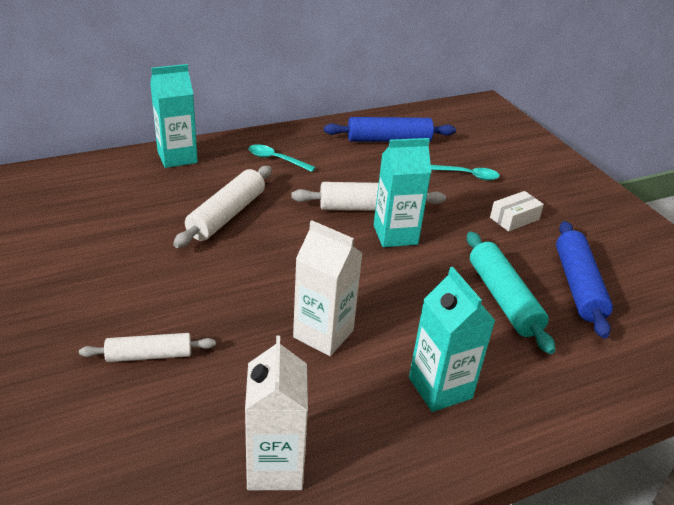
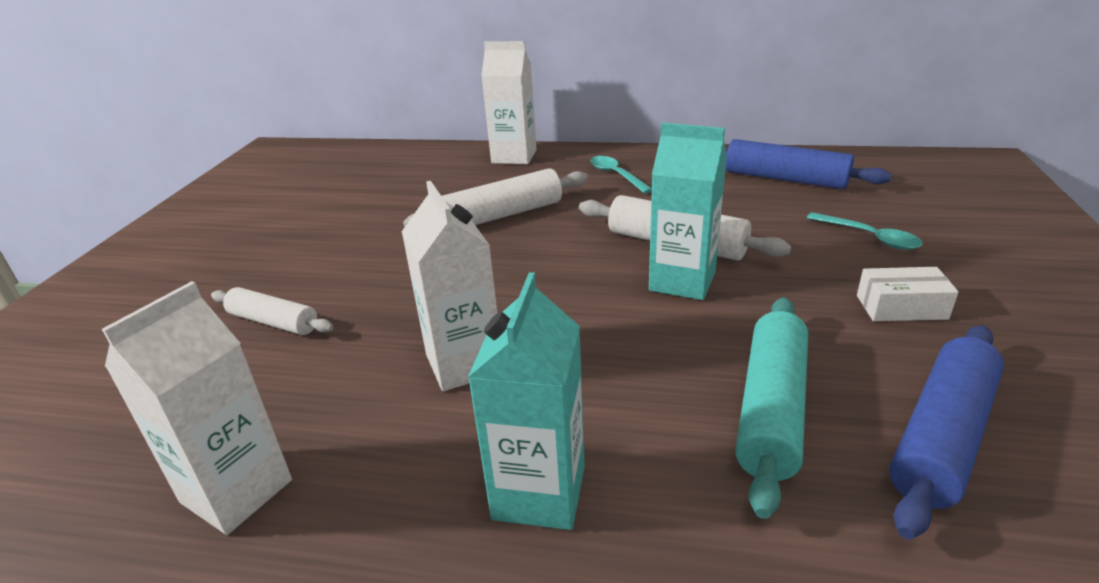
camera: 40 degrees right, 5 degrees down
turquoise carton [150,64,198,168] -> white carton [481,41,537,164]

